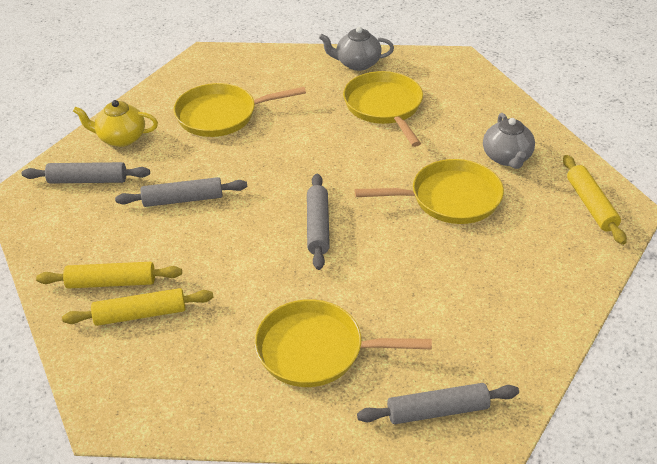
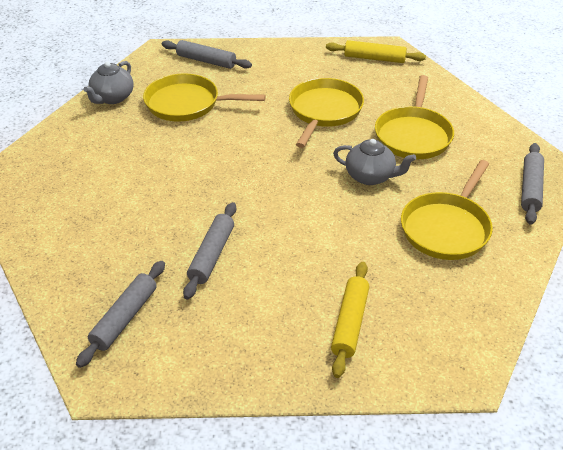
camera: 65 degrees left, 0 degrees up
yellow rolling pin [36,262,182,289] -> none
yellow teapot [73,100,158,147] -> none
yellow pan [174,83,306,137] -> yellow pan moved to [375,75,454,159]
grey rolling pin [307,174,330,270] -> grey rolling pin moved to [162,40,252,69]
grey teapot [483,113,535,169] -> grey teapot moved to [333,139,416,185]

